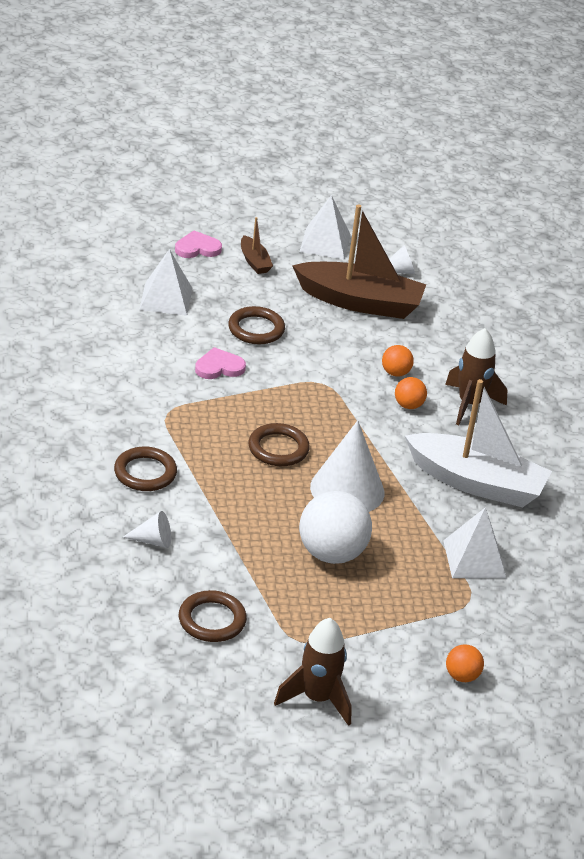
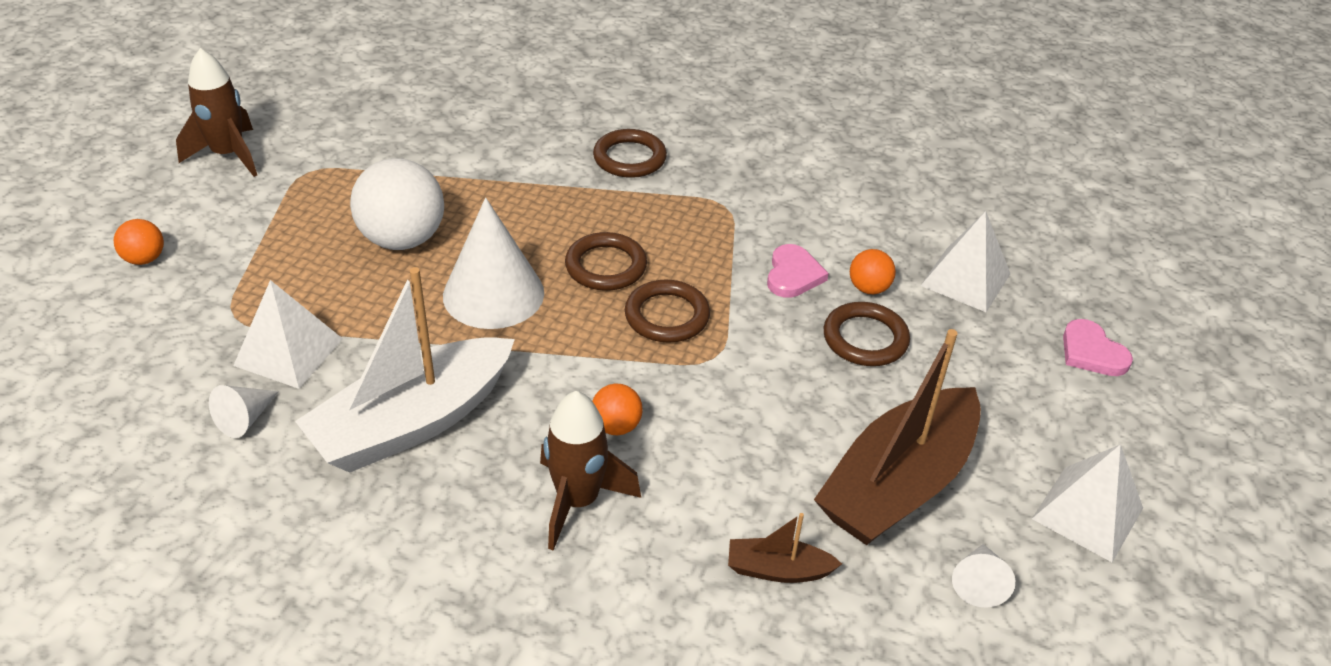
camera: 120 degrees right, 5 degrees up
white cone [123,511,171,548] -> white cone moved to [209,385,279,438]
pink heart [175,231,222,258] -> pink heart turned 135 degrees clockwise [1063,319,1133,376]
brown ring [179,590,247,642] -> brown ring moved to [625,280,710,343]
brown boat [241,217,273,274] -> brown boat moved to [728,513,842,583]
orange ball [382,345,414,377] -> orange ball moved to [850,249,896,294]

